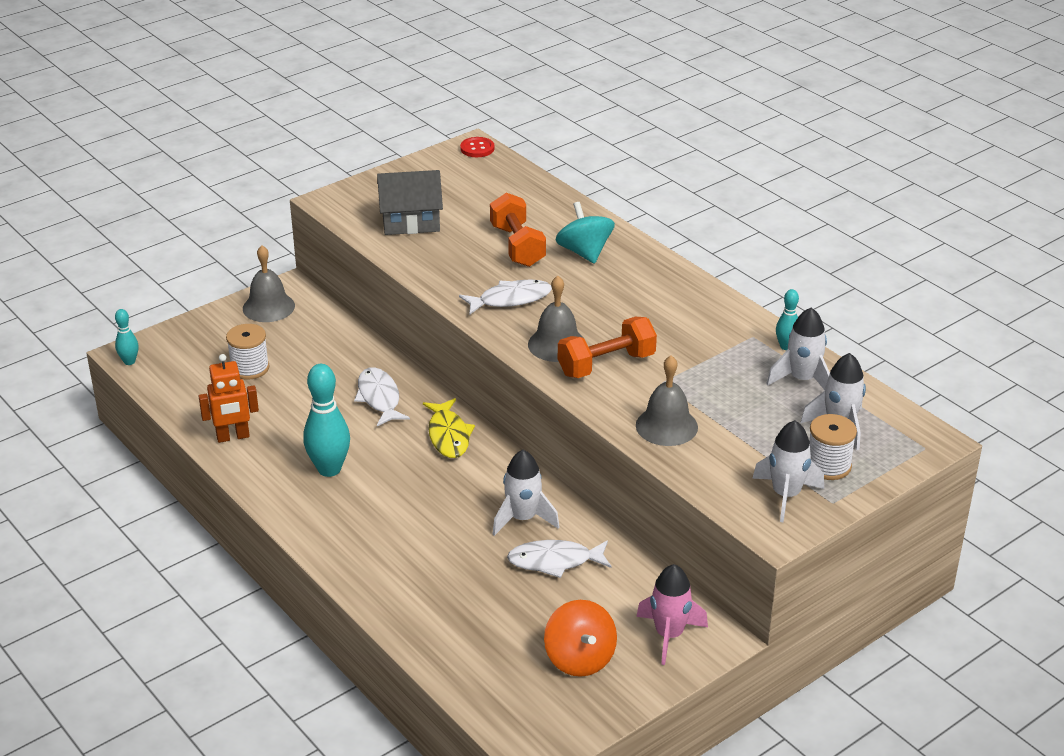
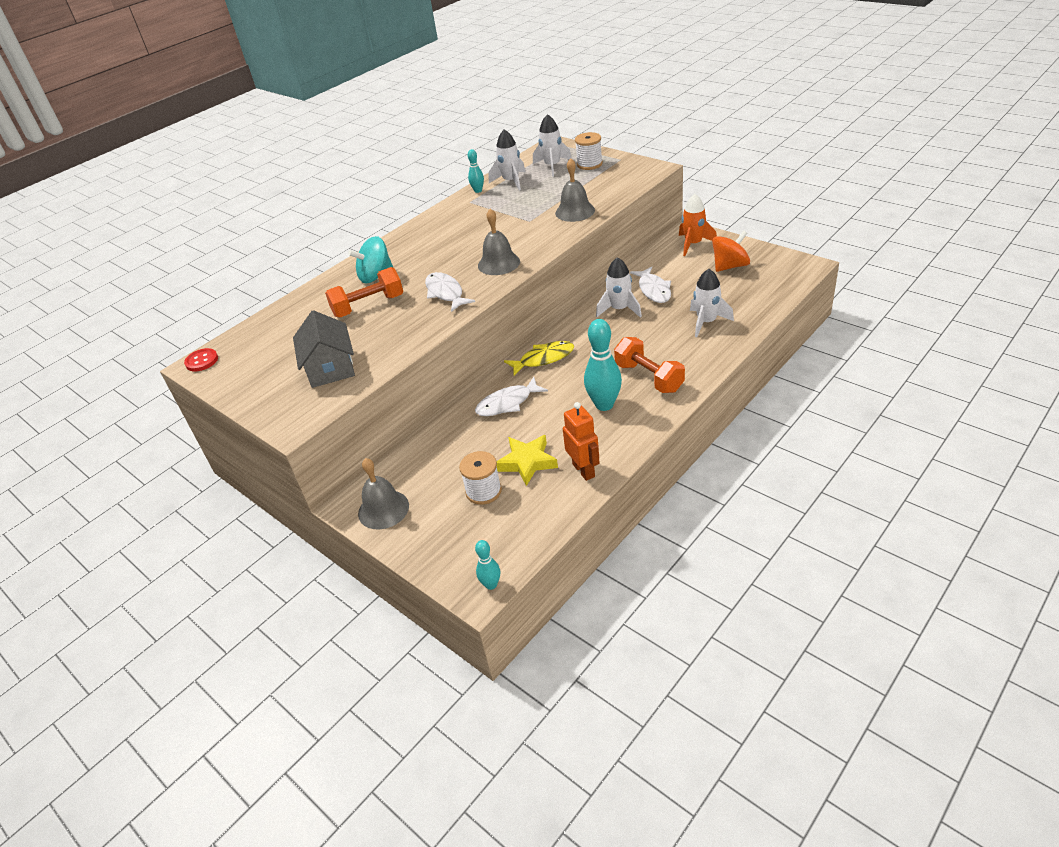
camera: 95 degrees left, 5 degrees up
orange dumbbell [558,317,657,378] -> orange dumbbell moved to [614,337,685,393]
pink rocket [636,564,708,665] -> orange rocket [679,194,717,256]
white rocket [752,420,824,522] -> white rocket moved to [690,269,734,337]
none -> yellow star [497,435,558,486]

